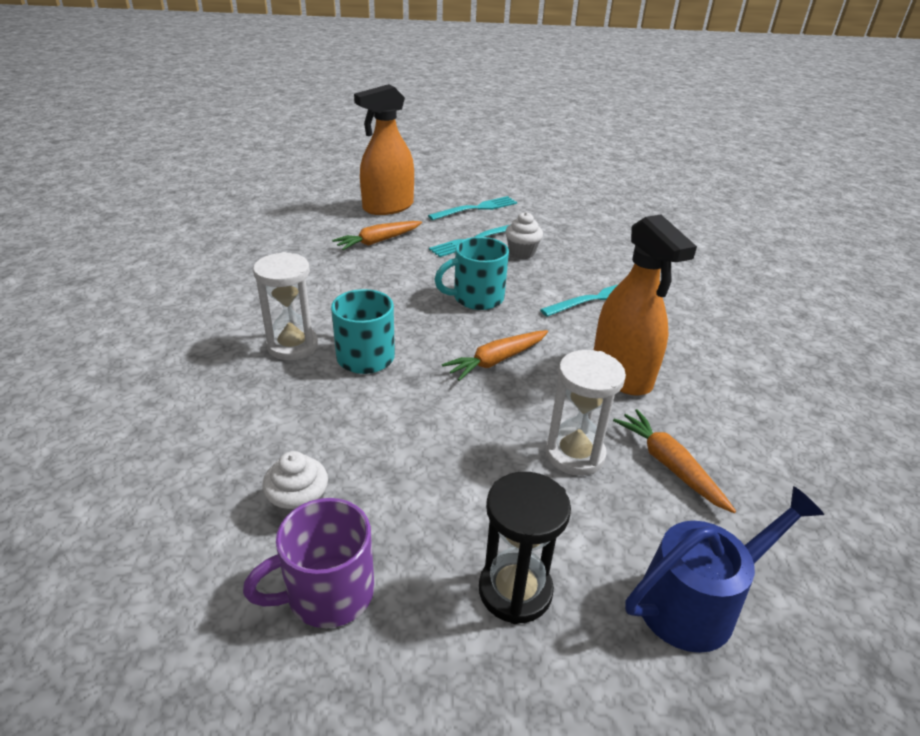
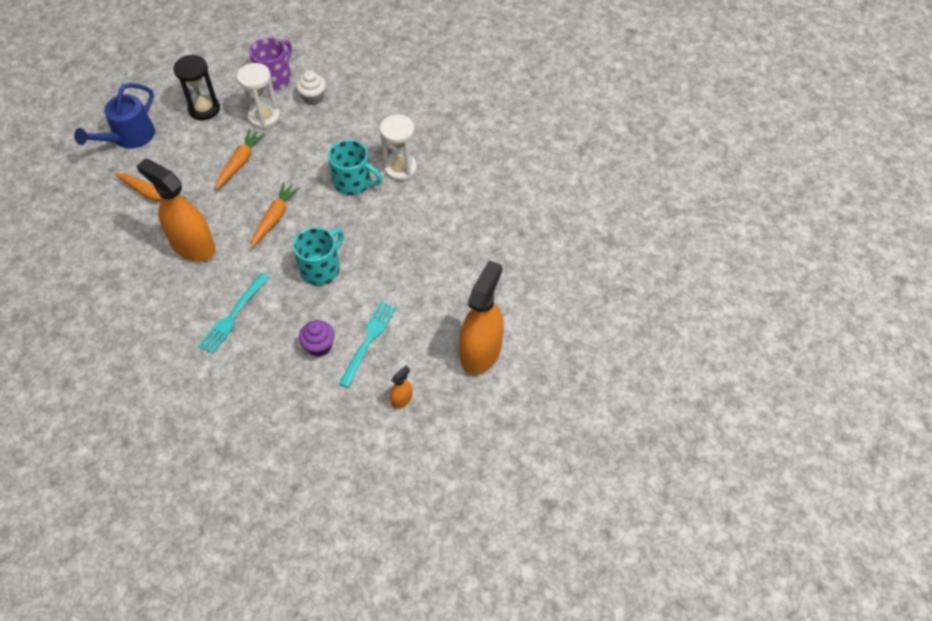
camera: 150 degrees right, 20 degrees up
orange carrot [332,221,422,250] -> orange carrot moved to [215,129,265,190]
turquoise fork [428,196,517,220] -> orange spray bottle [390,365,412,409]
white cupcake [505,212,543,259] -> purple cupcake [299,320,335,357]
white hourglass [546,350,626,476] -> white hourglass moved to [237,63,280,129]

